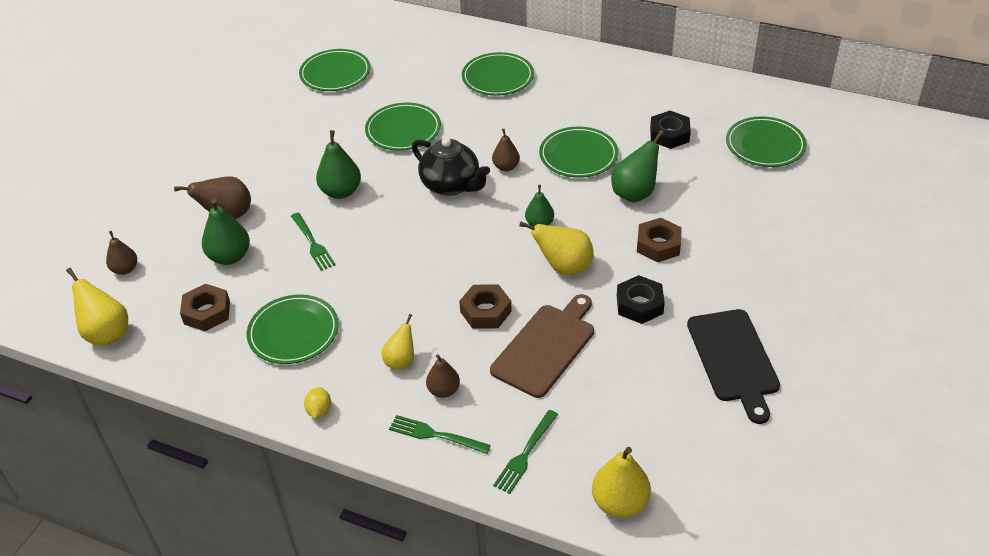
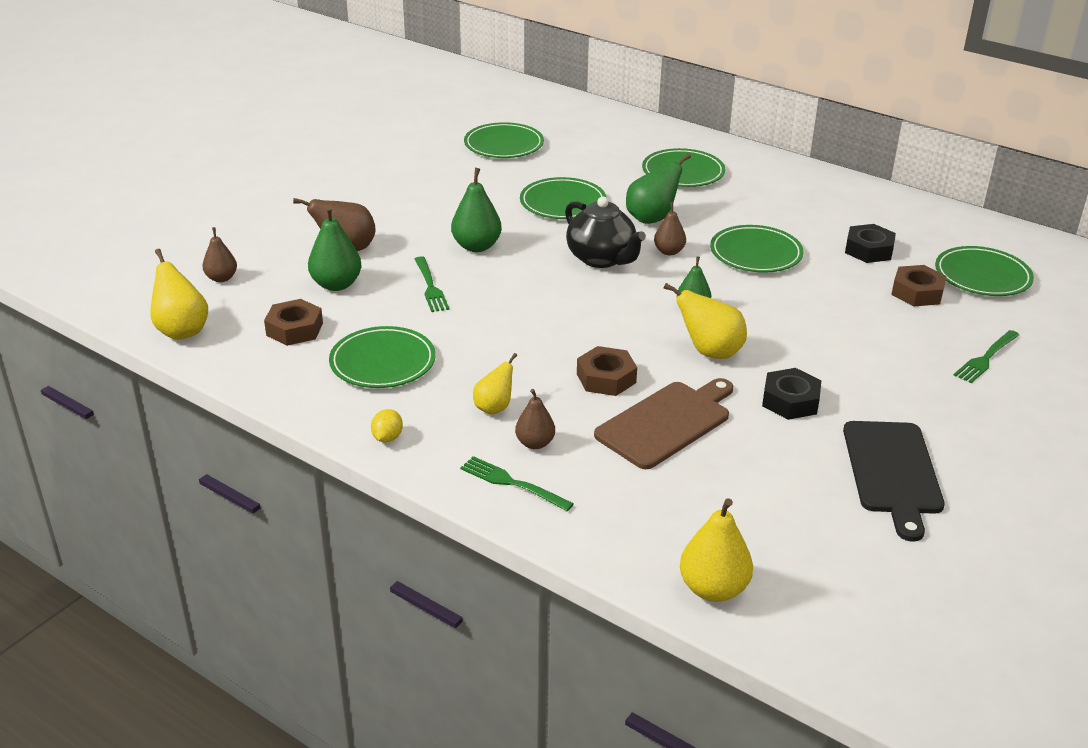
camera: 10 degrees right, 10 degrees down
green fork [493,410,558,494] -> green fork moved to [954,330,1019,383]
green pear [611,130,664,203] -> green pear moved to [626,153,691,224]
brown nut [637,218,682,262] -> brown nut moved to [891,265,947,306]

